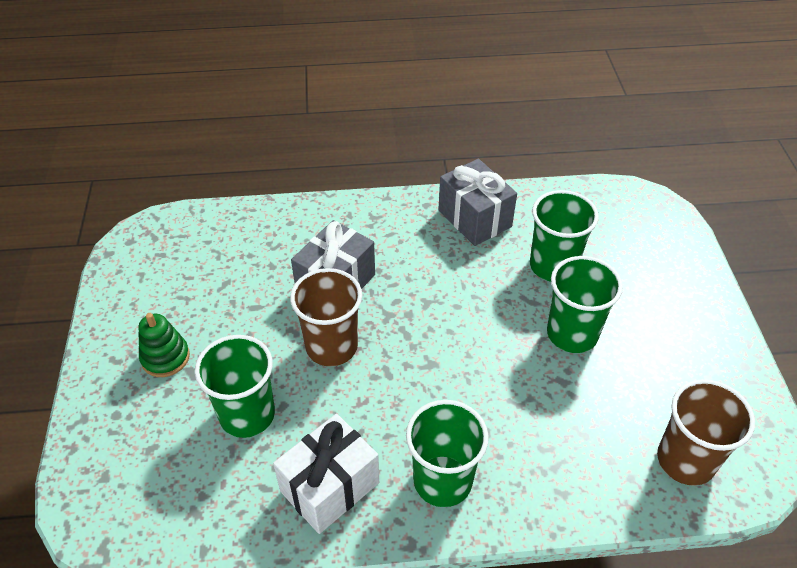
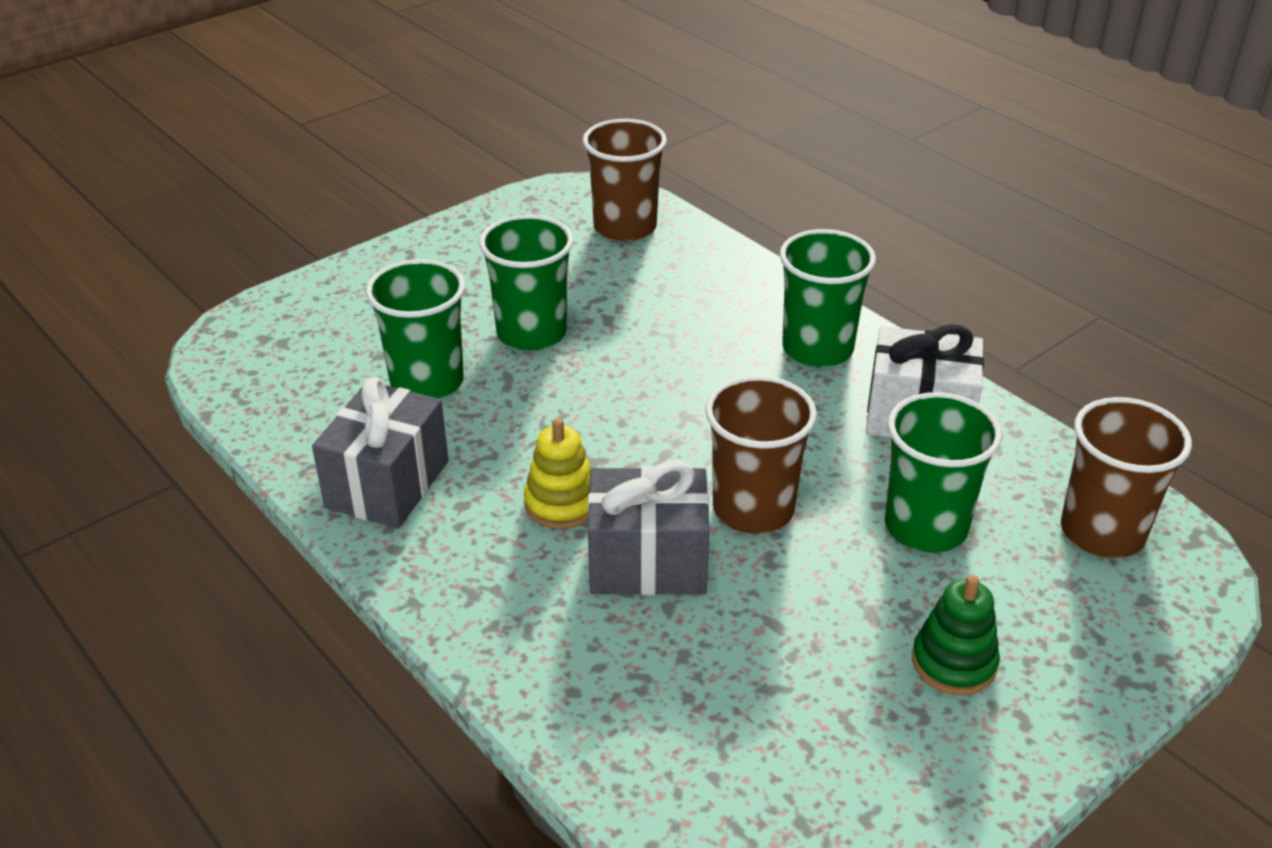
camera: 125 degrees left, 10 degrees down
none -> yellow stacking toy [524,418,591,529]
none -> brown cup [1061,397,1192,558]

